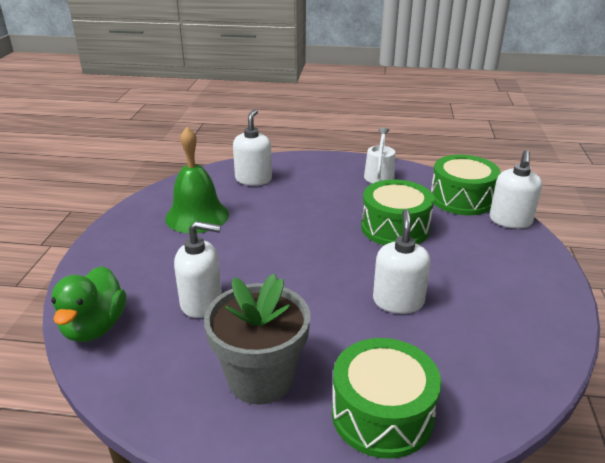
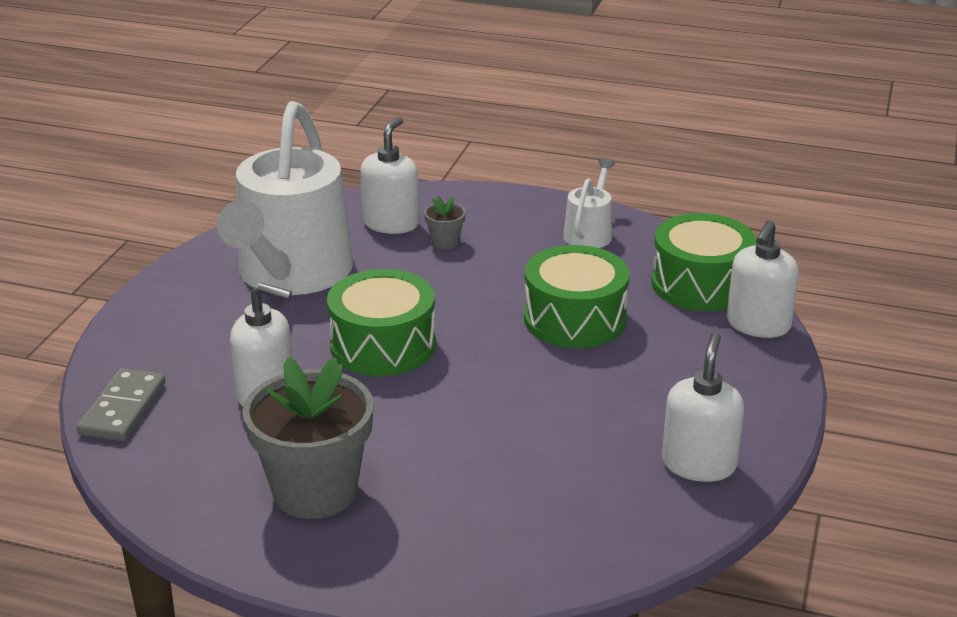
camera: 10 degrees right, 0 degrees up
green duck [51,266,126,342] -> grey domino [77,368,166,441]
green bell [165,127,229,233] -> white watering can [217,101,353,295]
green drum [332,338,441,459] -> green drum moved to [327,269,436,376]
white soap dispenser [373,209,431,314] -> white soap dispenser moved to [662,333,744,482]
none -> grey flower pot [424,196,466,249]

